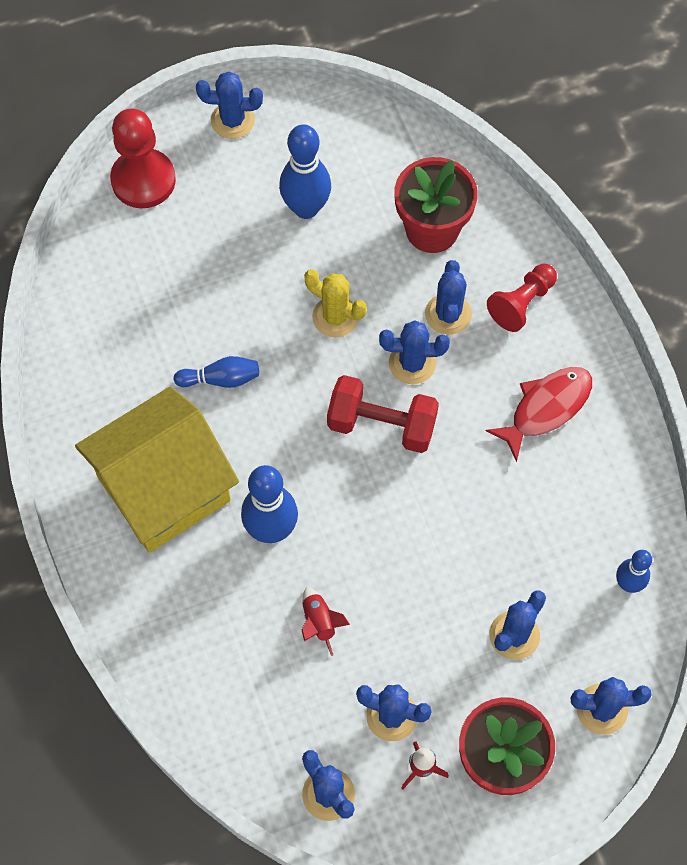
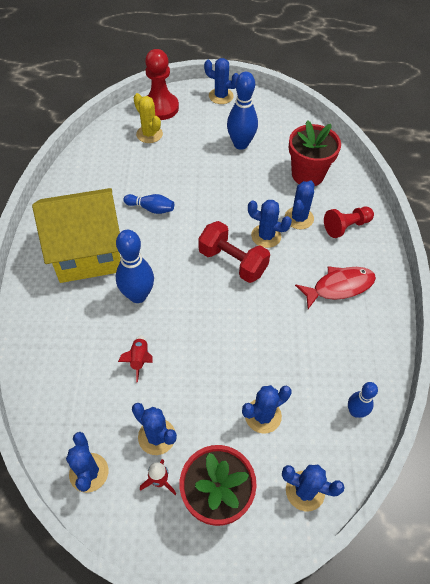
camera: 20 degrees right, 10 degrees down
yellow cactus [304,269,367,337] -> yellow cactus moved to [134,93,163,143]

